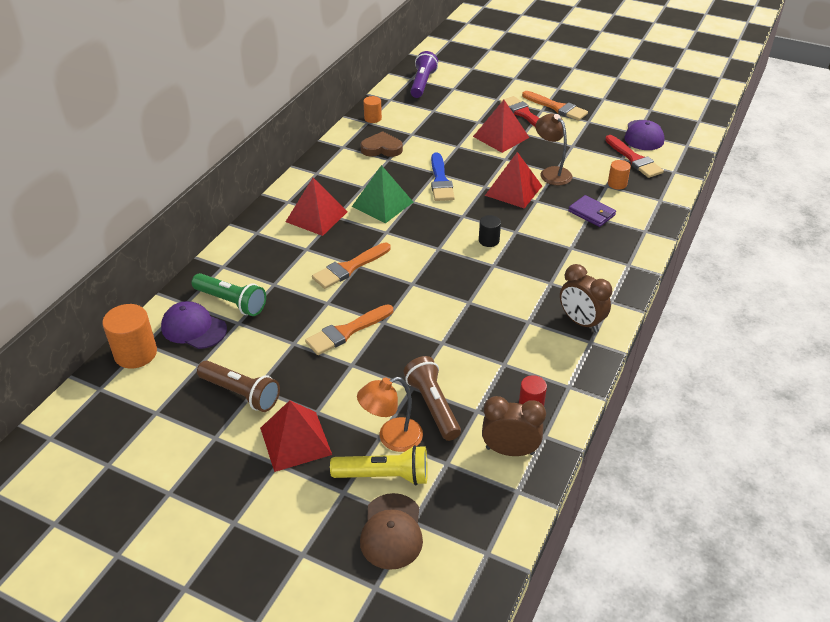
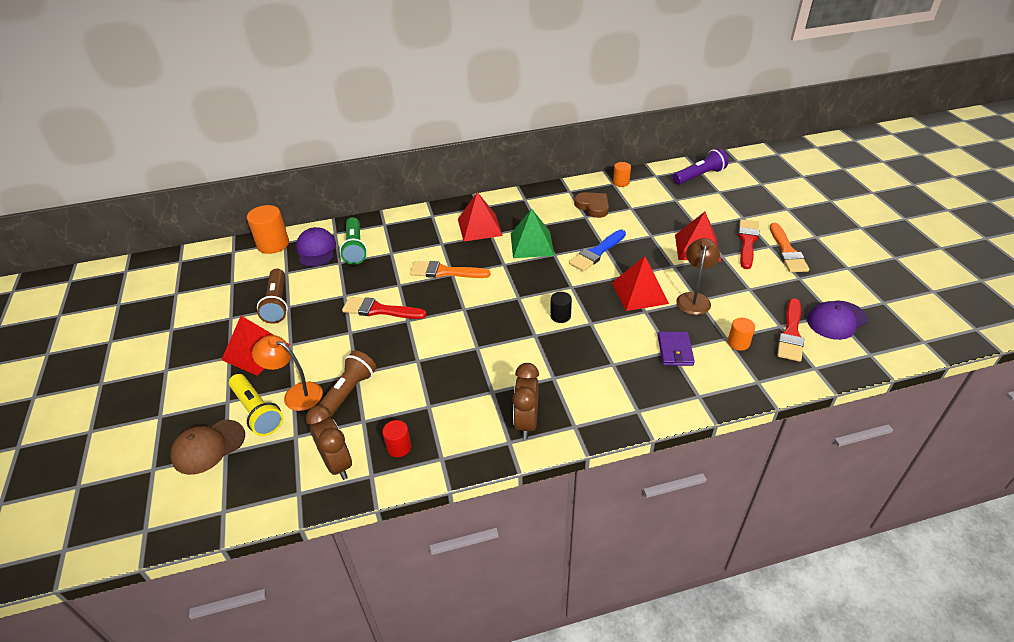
camera: 50 degrees right, 0 degrees up
orange brush [305,304,393,355] -> red brush [342,297,427,319]

